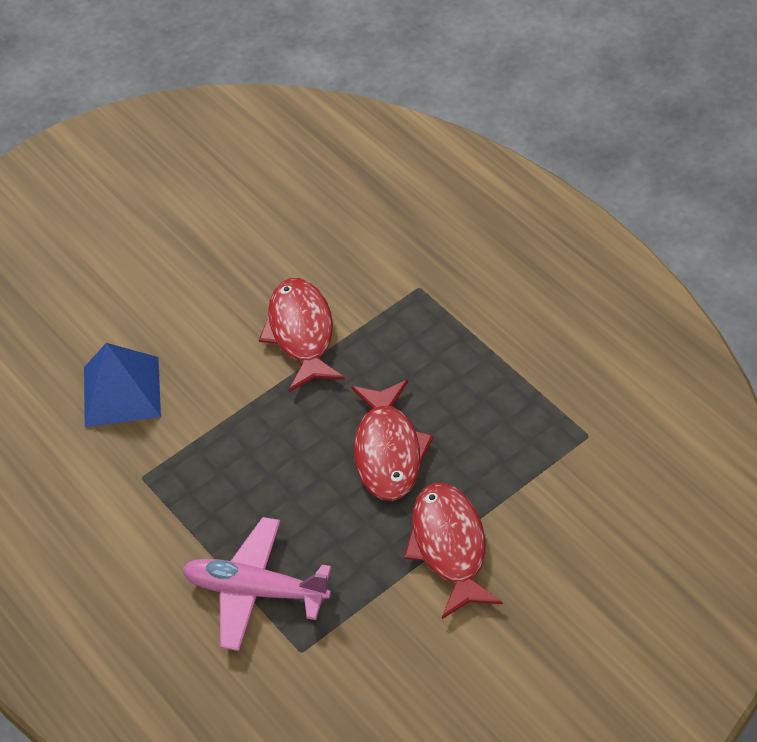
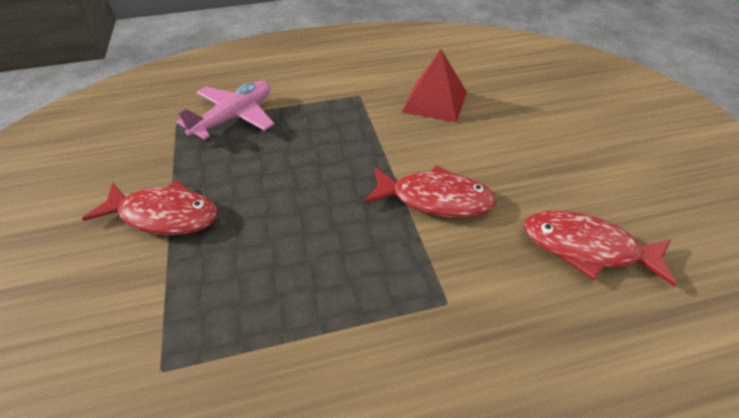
camera: 110 degrees right, 5 degrees down
blue pyramid [84,343,161,427] -> red pyramid [402,49,467,122]
red fish [351,380,434,501] -> red fish moved to [524,210,677,287]

